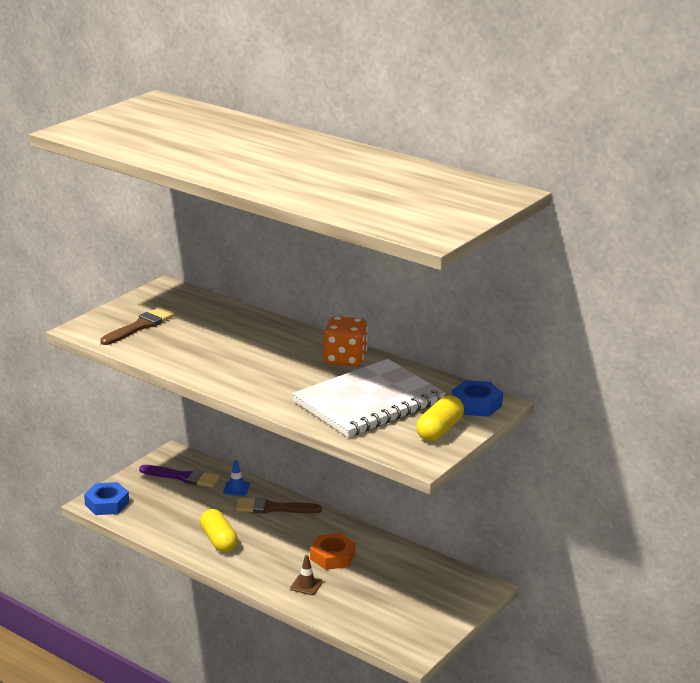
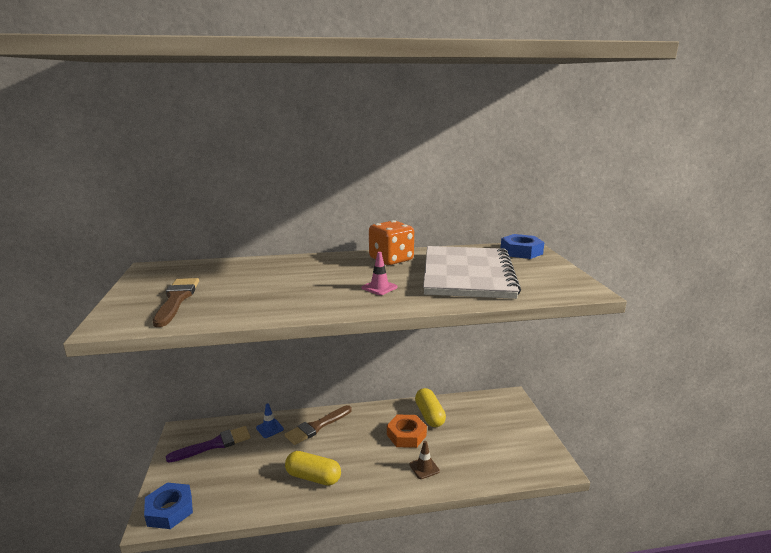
camera: 45 degrees left, 5 degrees down
yellow capsule [416,395,464,441] -> yellow capsule moved to [415,388,446,427]
none -> pink traffic cone [362,252,398,295]

